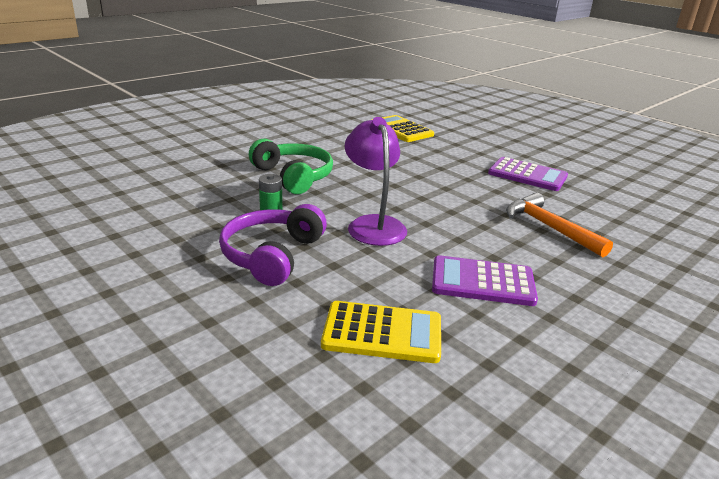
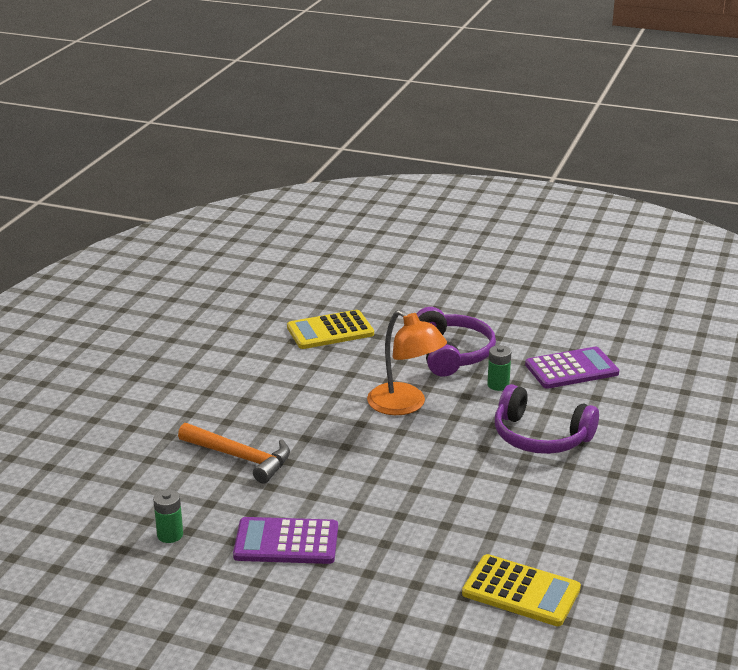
camera: 155 degrees right, 0 degrees up
green headphones [249,139,333,194] -> purple headphones [495,384,599,454]
purple lamp [345,117,407,246] -> orange lamp [367,310,447,415]
purple calculator [432,255,538,306] -> purple calculator moved to [525,347,619,389]
none -> green battery [153,489,183,543]

